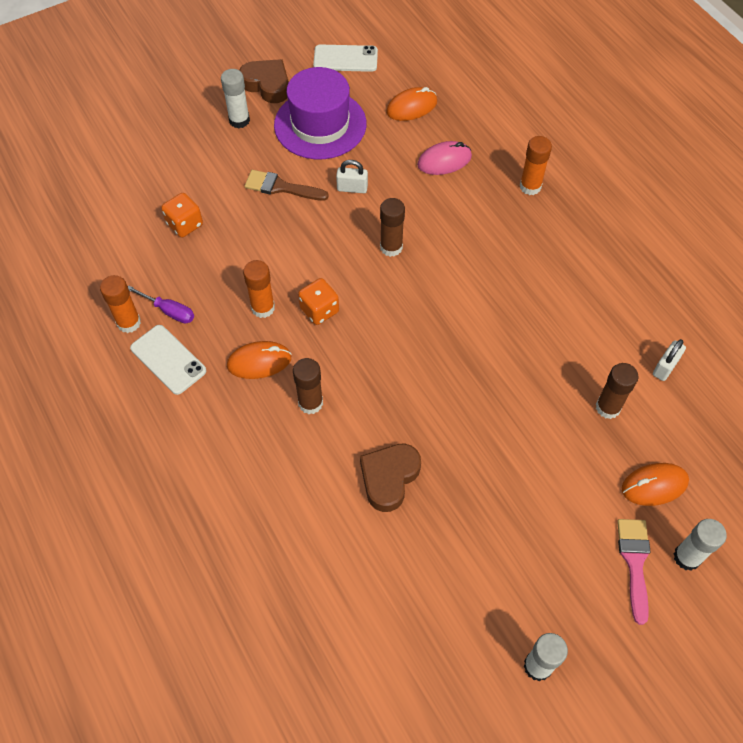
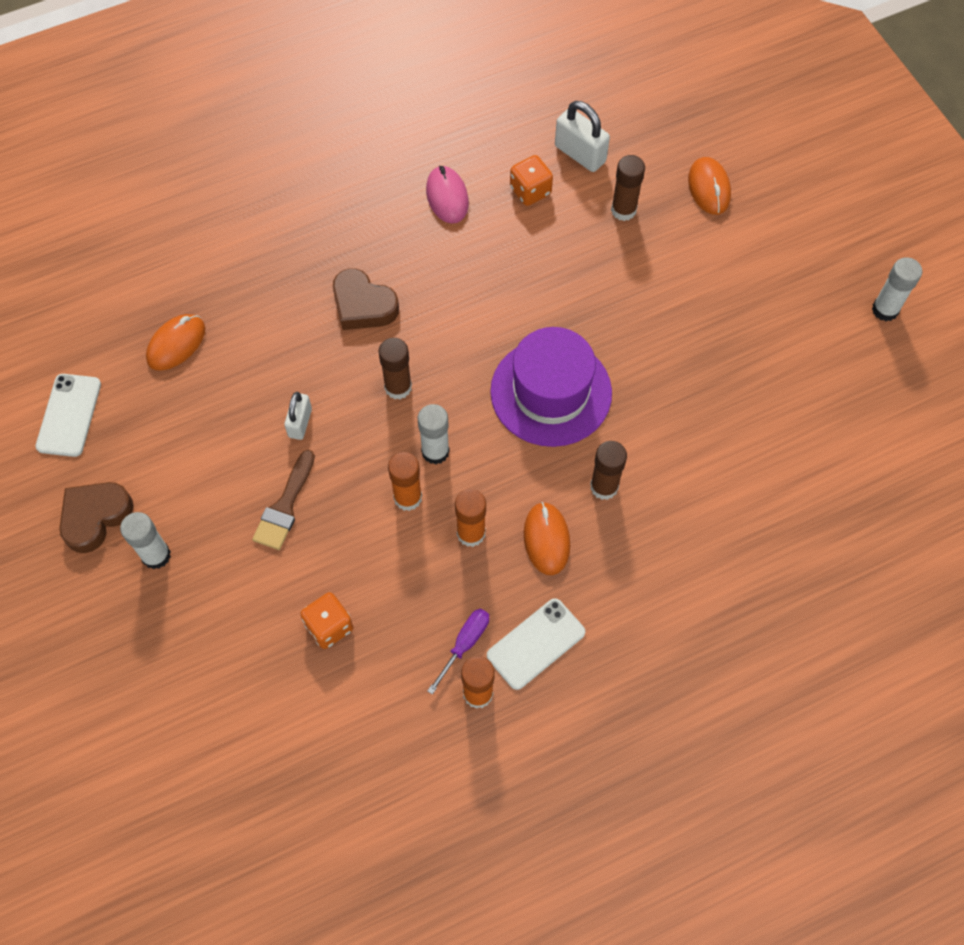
camera: 85 degrees left, 5 degrees up
purple hat [274,67,366,159] -> purple hat moved to [490,327,612,447]
orange dice [298,278,339,325] -> orange dice moved to [510,155,553,206]
brown heart [360,443,421,512] -> brown heart moved to [333,268,399,330]
orange mouse [386,87,437,121] -> orange mouse turned 60 degrees clockwise [146,314,205,371]
pink mouse [417,141,472,175] -> pink mouse moved to [426,165,469,223]
orange glue stick [520,136,552,195] -> orange glue stick moved to [388,452,422,511]
pink brush [617,519,650,625] -> none
white padlock [653,339,686,381] -> white padlock [555,101,610,172], size x1.55
white glue stick [674,519,727,571] -> white glue stick moved to [418,404,450,465]

